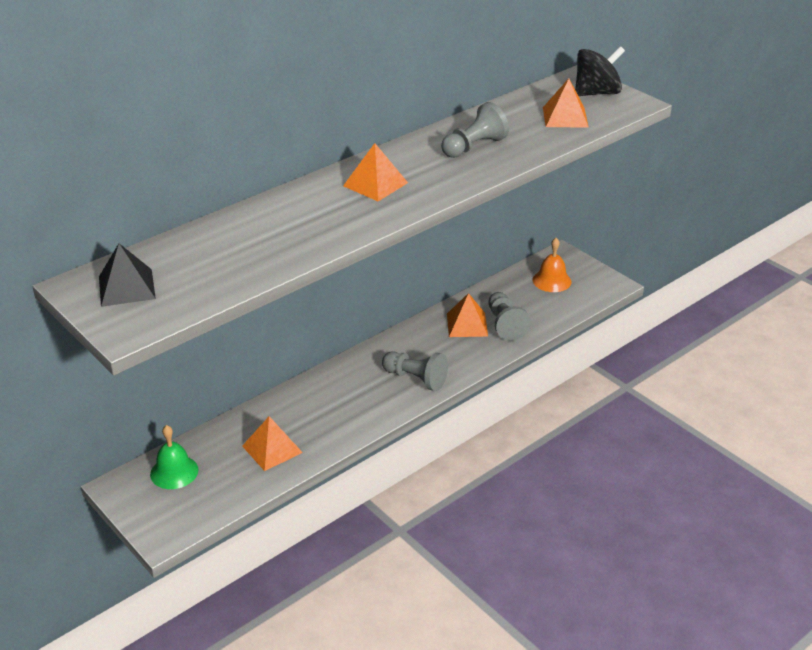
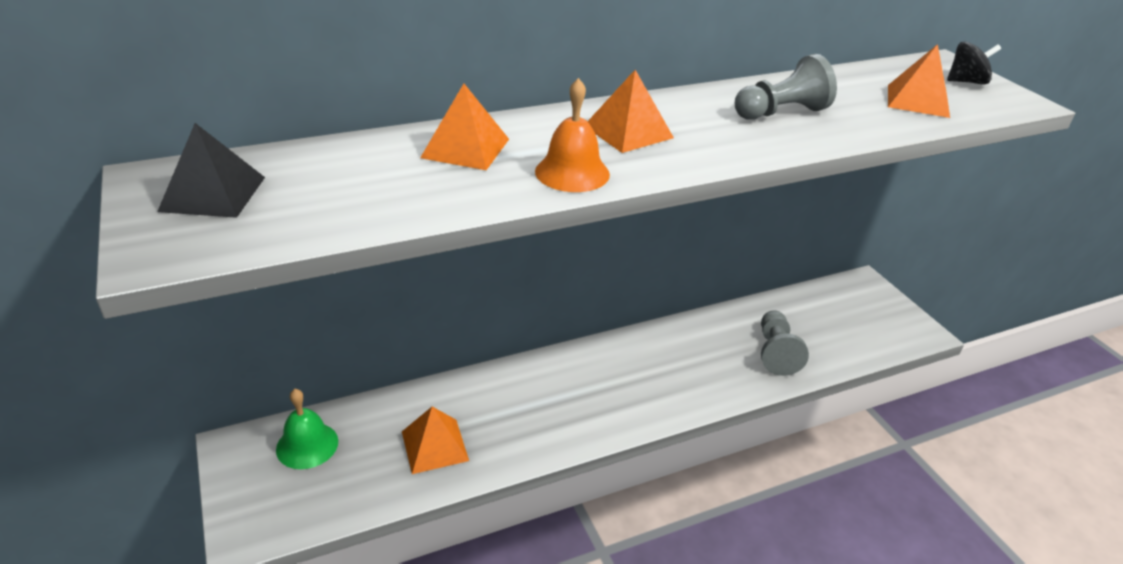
camera: 15 degrees right, 0 degrees up
grey pawn [382,351,448,391] -> none
orange pyramid [447,293,488,337] -> orange pyramid moved to [420,84,509,170]
orange bell [533,238,572,292] -> orange bell moved to [535,78,610,192]
black spinning top [575,46,625,96] -> black spinning top [947,42,1001,85], size x0.63

